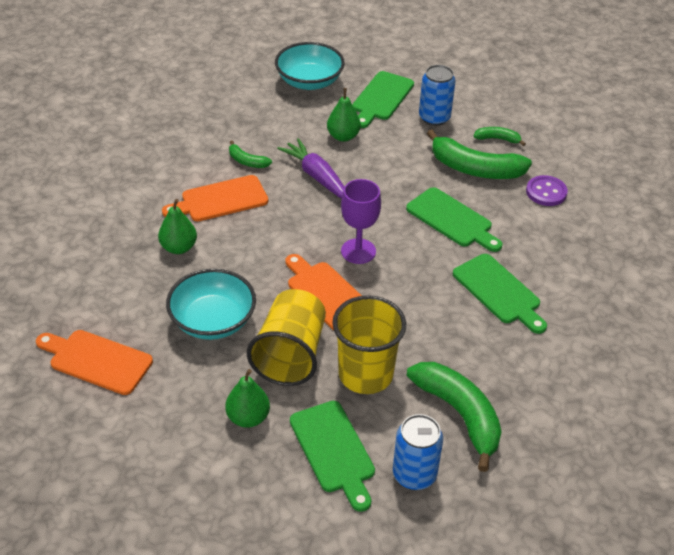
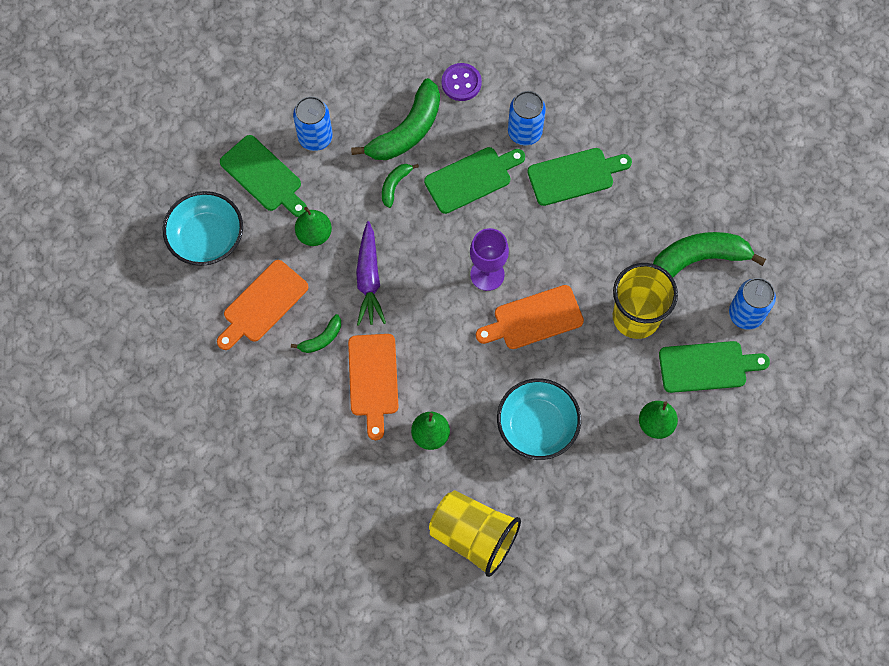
camera: 70 degrees left, 25 degrees up
orange cutting board [36,330,153,395] -> orange cutting board moved to [217,260,308,350]
yellow cup [247,289,326,386] -> yellow cup moved to [429,490,521,577]
purple carrot [277,138,344,198] -> purple carrot turned 75 degrees counterclockwise [356,221,386,326]
green banana [473,127,526,146] -> green banana moved to [382,164,419,208]
none -> blue can [508,91,546,145]

